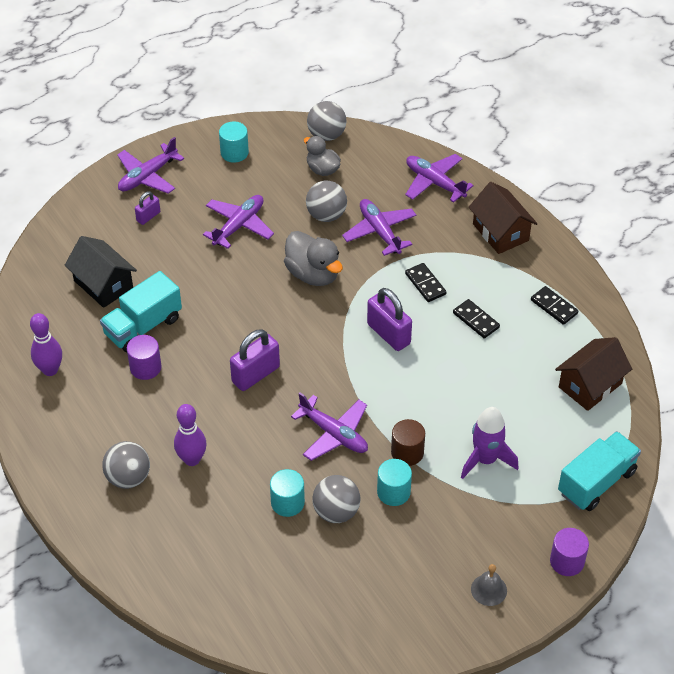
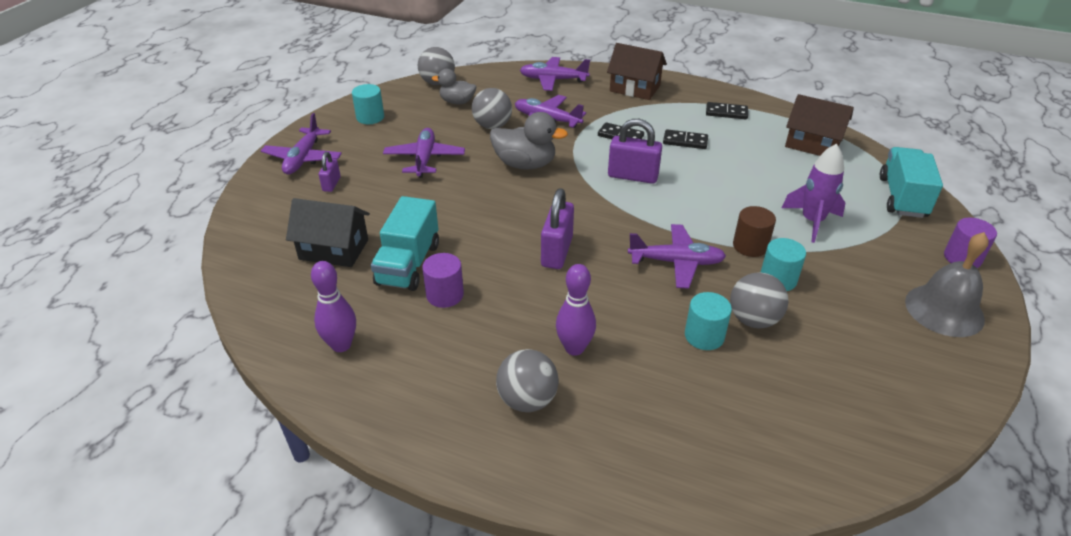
camera: 35 degrees left, 10 degrees down
grey bell [471,564,507,606] -> grey bell [905,232,989,337], size x1.86
brown house [555,337,632,411] -> brown house turned 75 degrees counterclockwise [785,94,854,156]

